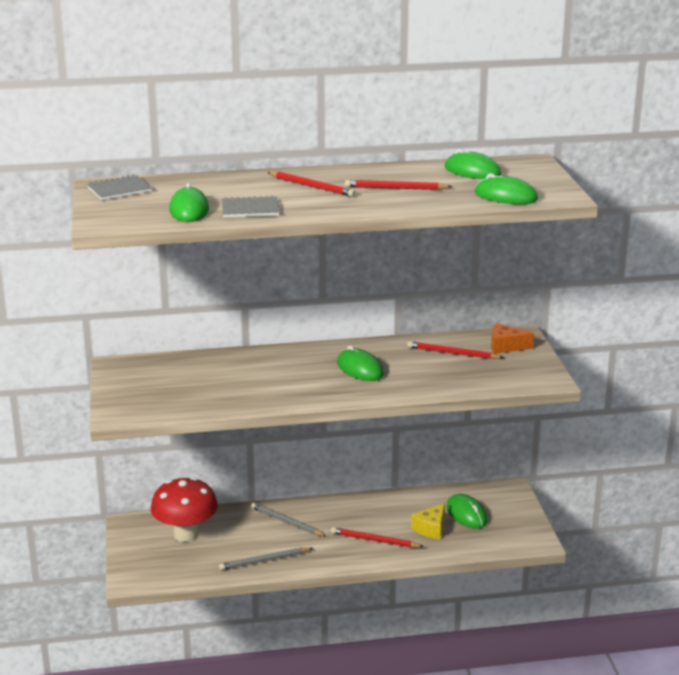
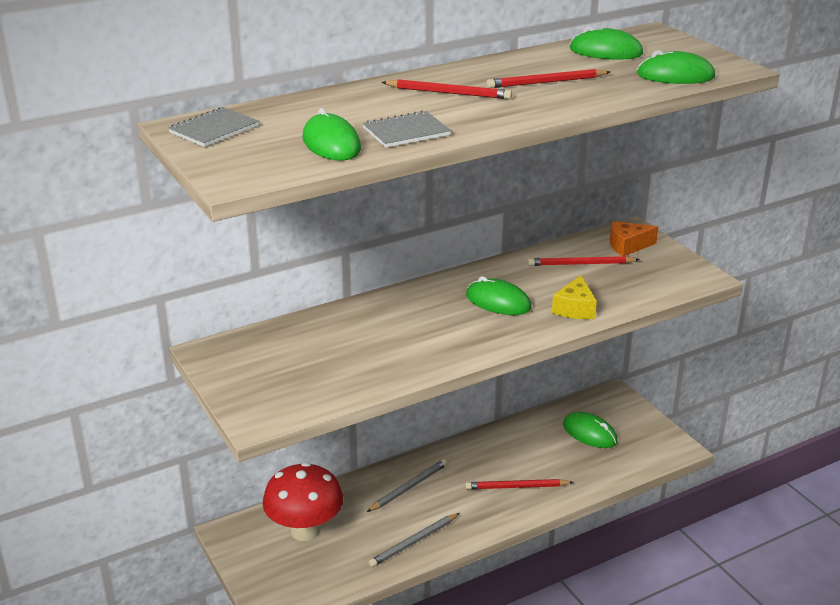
camera: 20 degrees left, 5 degrees up
grey pencil [251,503,327,537] -> grey pencil turned 120 degrees clockwise [367,459,448,512]
yellow cheese [411,503,445,539] -> yellow cheese moved to [552,275,597,319]

